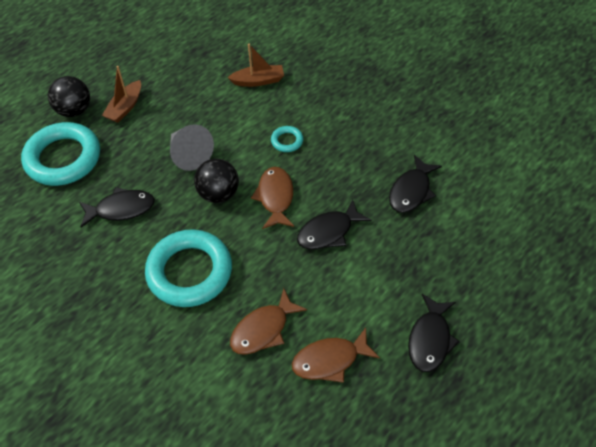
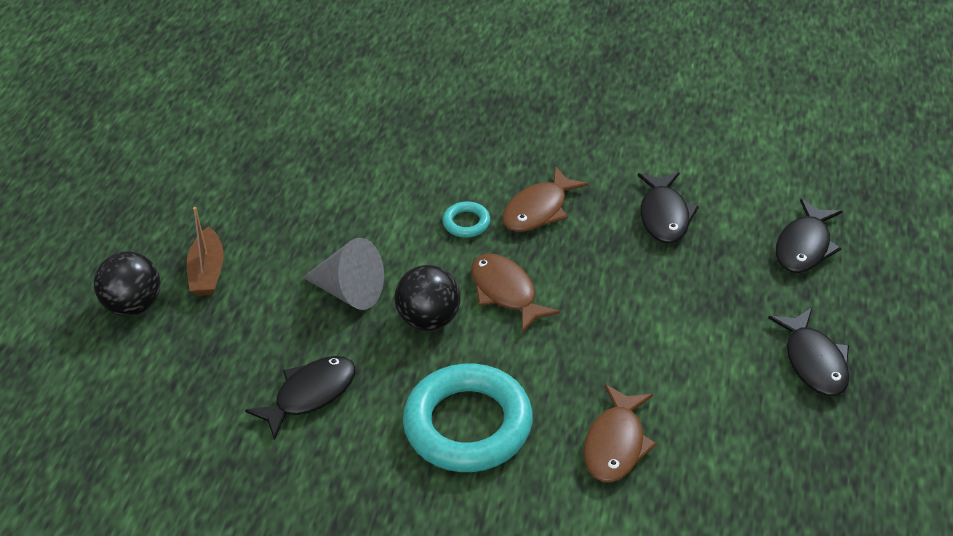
camera: 30 degrees left, 10 degrees down
turquoise ring [21,122,100,186] -> none
brown boat [227,44,284,87] -> none
brown fish [292,328,380,383] -> brown fish moved to [502,166,588,232]
black fish [297,199,371,250] -> black fish moved to [776,199,843,273]

